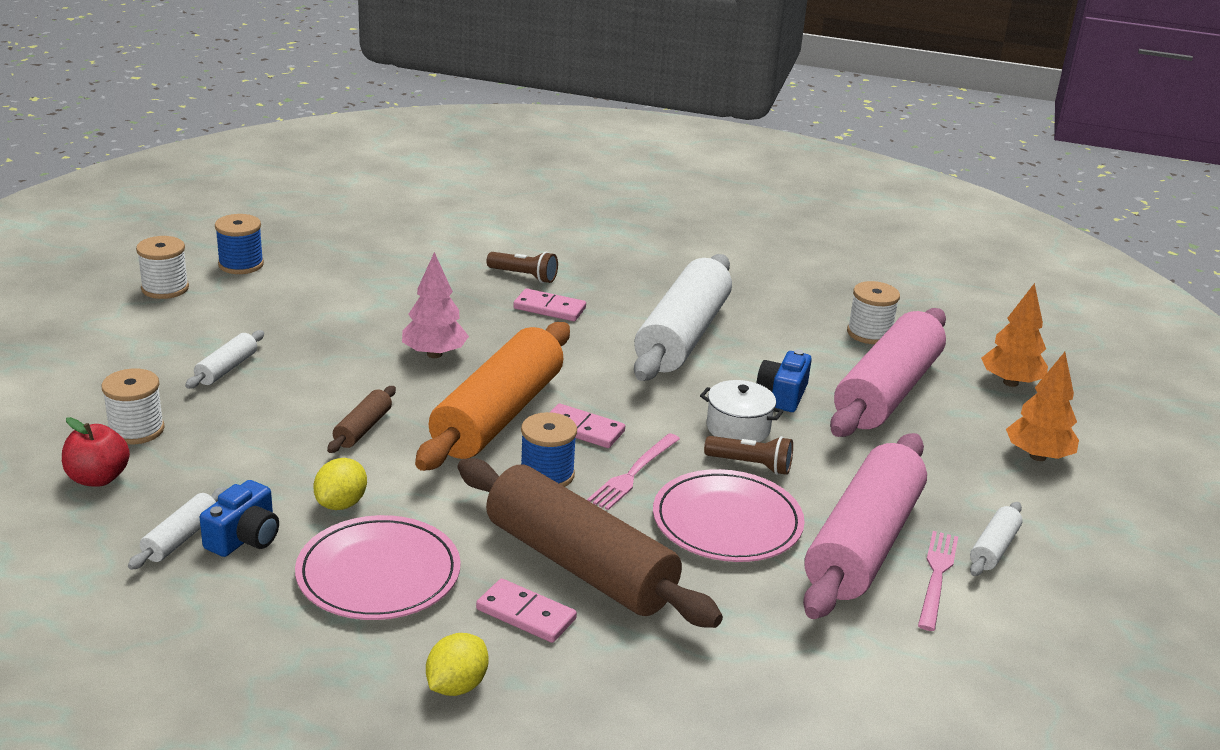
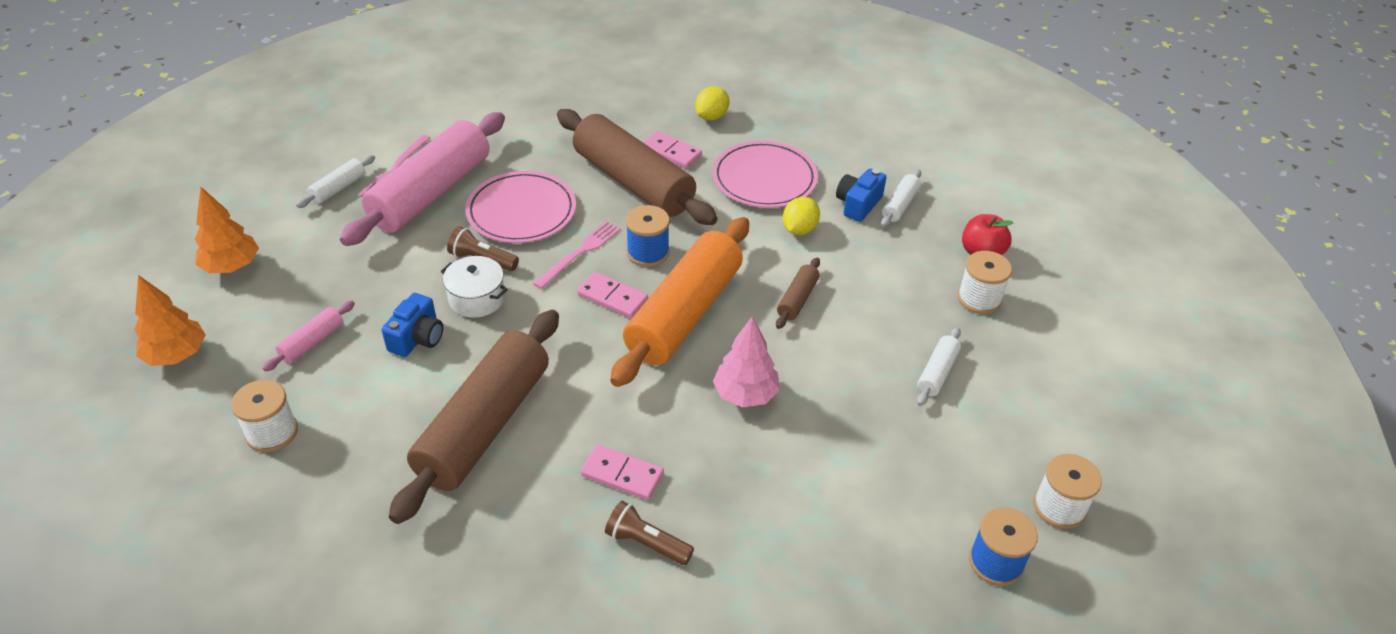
camera: 175 degrees left, 15 degrees up
white rolling pin [634,254,732,381] -> brown rolling pin [389,310,559,524]
pink rolling pin [830,308,946,437] -> pink rolling pin [263,301,355,372], size x0.42

